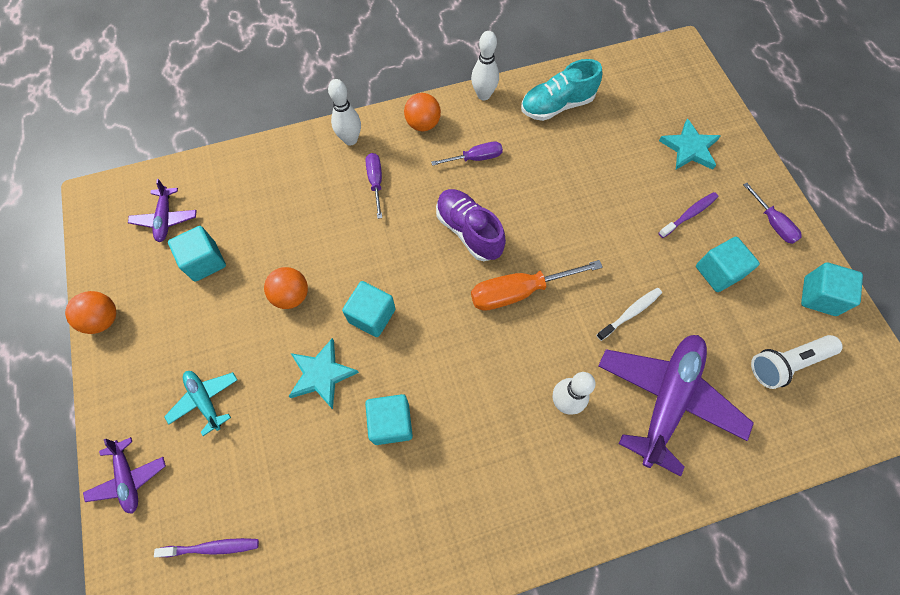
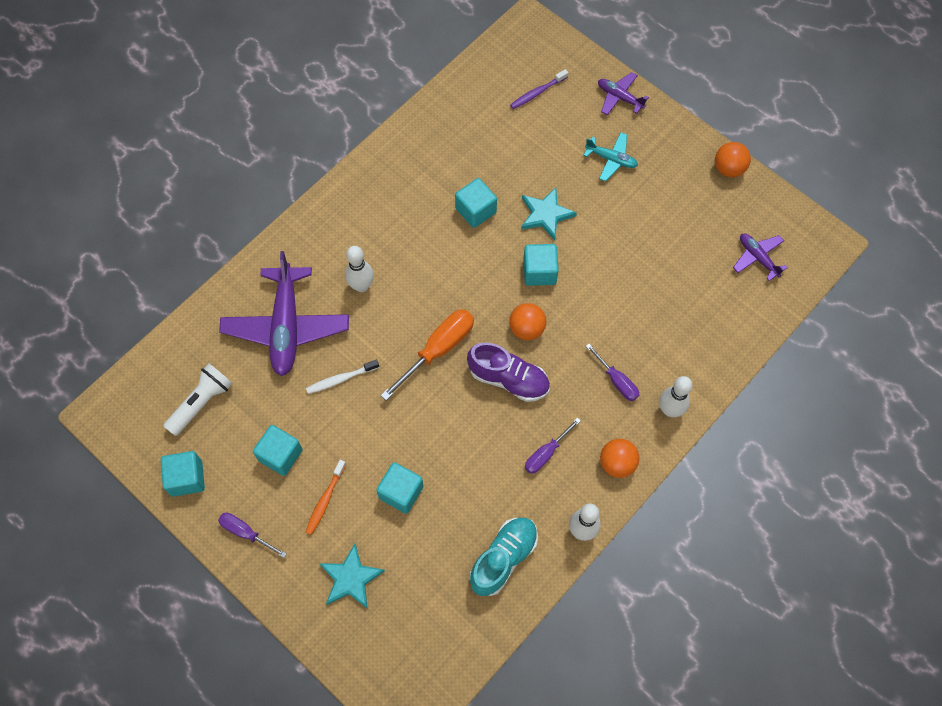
camera: 150 degrees right, 0 degrees up
turquoise cube [168,226,226,282] -> turquoise cube moved to [376,462,423,514]
orange ball [264,267,308,309] -> orange ball moved to [509,303,546,340]
white toothbrush [596,288,662,341] -> white toothbrush turned 45 degrees clockwise [306,360,379,394]
purple toothbrush [658,192,718,238] -> orange toothbrush [306,460,346,535]

